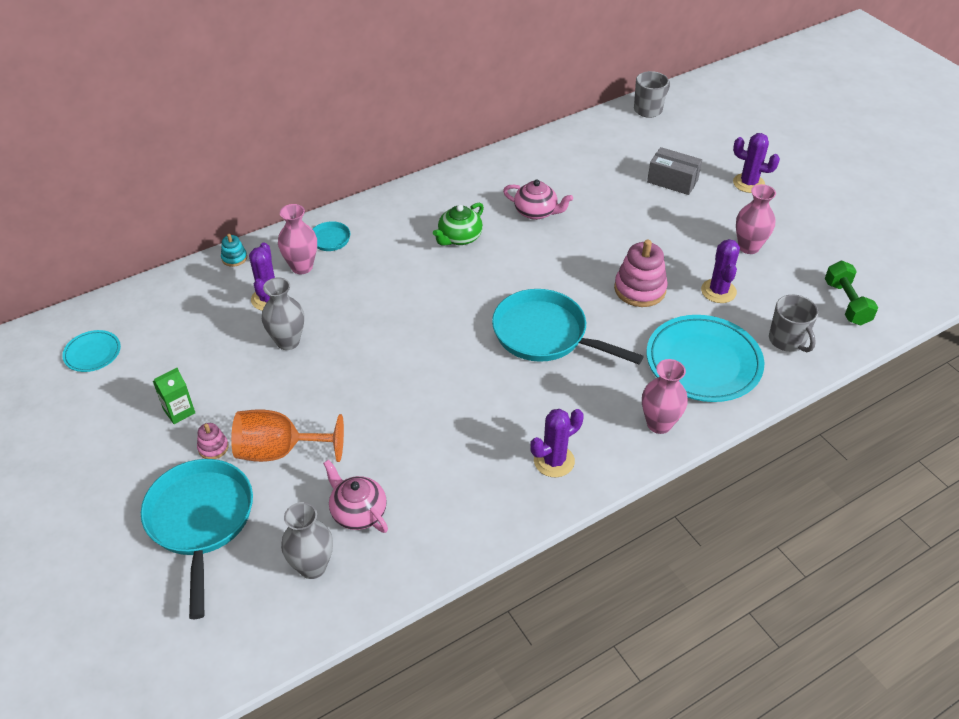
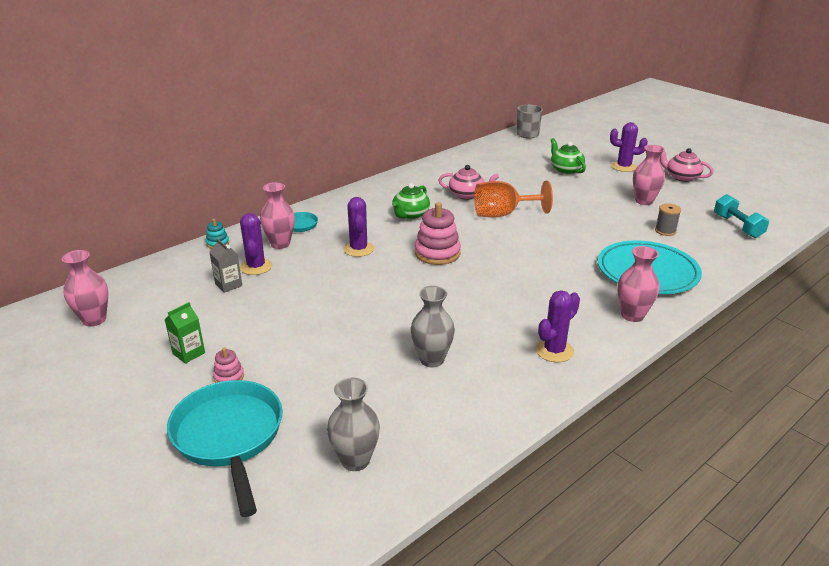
camera: 10 degrees left, 15 degrees down
turquoise plate [62,330,121,372] -> pink vase [62,250,108,327]
orange goblet [231,409,344,462] -> orange goblet moved to [474,181,553,217]
grey vase [262,277,304,350] -> grey vase moved to [410,286,455,367]
pink teapot [323,460,388,533] -> pink teapot moved to [660,148,714,182]
turquoise pan [492,289,644,364] -> none
pink stacking toy [614,240,668,307] -> pink stacking toy moved to [415,202,461,265]
grey box [647,147,702,195] -> green teapot [551,138,586,174]
purple cactus [701,239,740,303] -> purple cactus moved to [343,197,374,257]
grey mug [769,295,818,352] -> none
green dumbbell [825,261,878,326] -> turquoise dumbbell [714,194,769,238]
none -> grey carton [209,238,242,293]
none -> grey spool [655,203,681,236]

